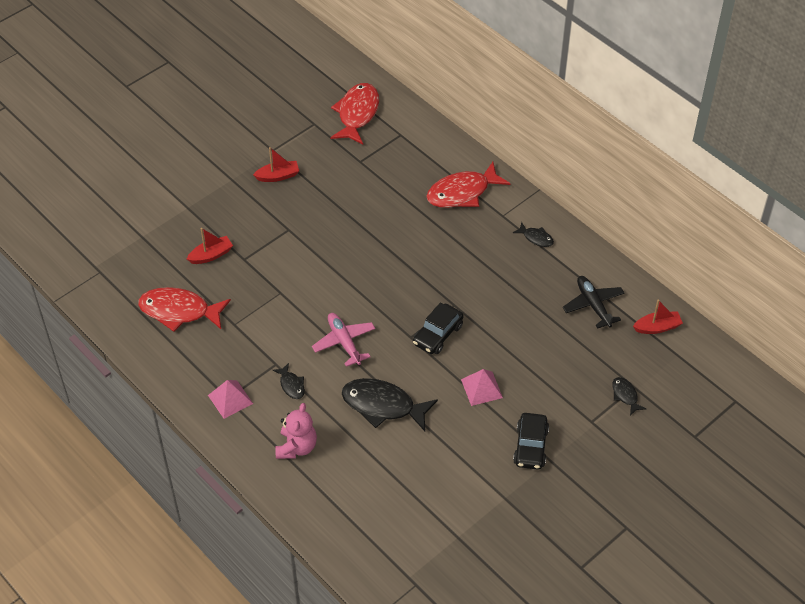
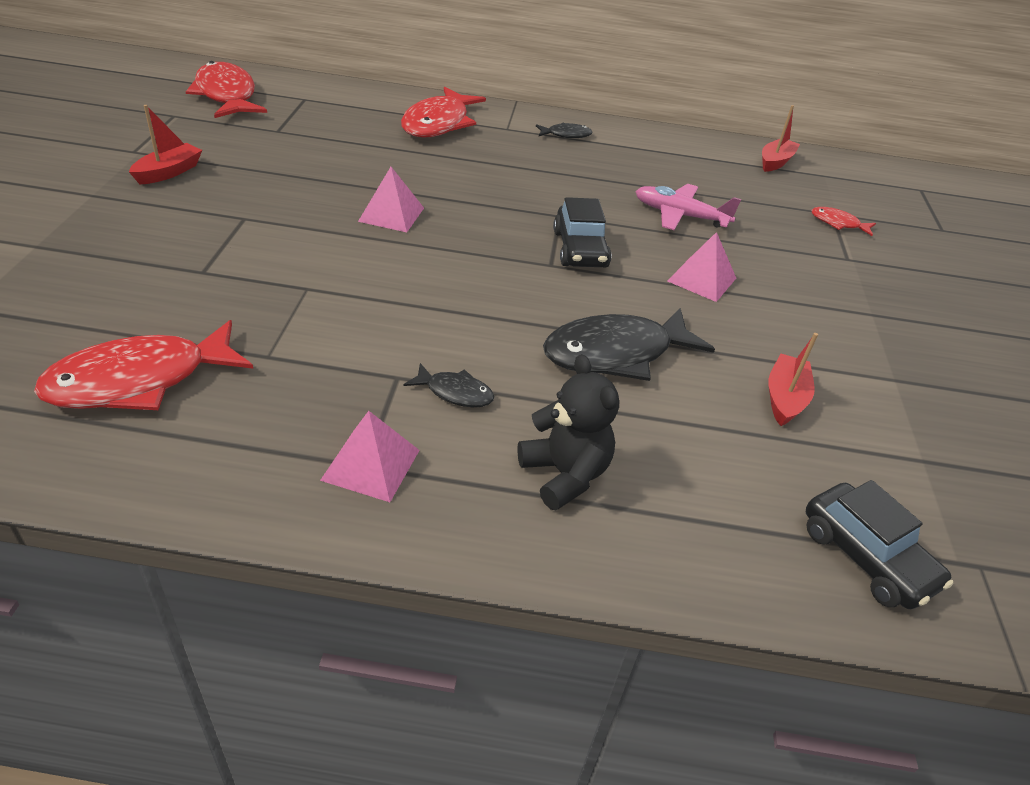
camera: 45 degrees left, 10 degrees down
red boat [187,228,233,264] -> red boat moved to [768,333,818,426]
pink teddy bear [275,403,317,459] -> black teddy bear [517,354,619,510]
pink plane [312,313,375,367] -> pink plane moved to [635,184,741,230]
black car [513,413,549,470] -> black car moved to [806,480,953,609]
black plane [563,276,625,329] -> none
black fish [612,377,646,415] -> red fish [811,207,876,236]
none -> pink pyramid [358,167,424,232]

